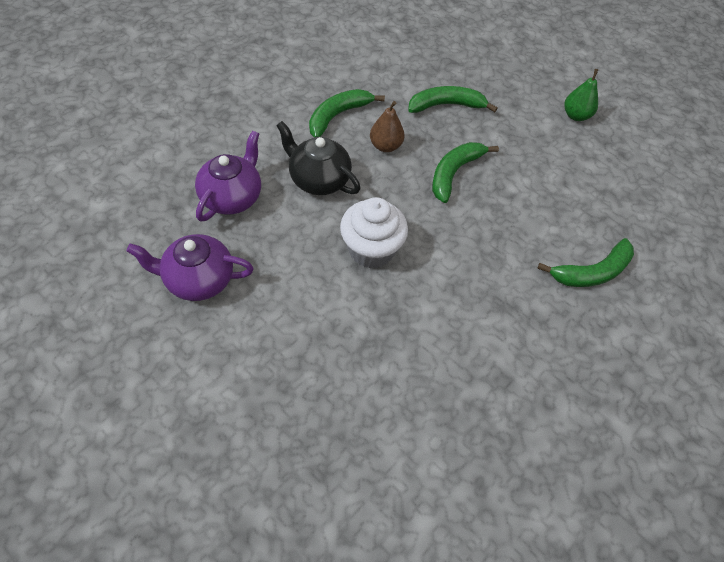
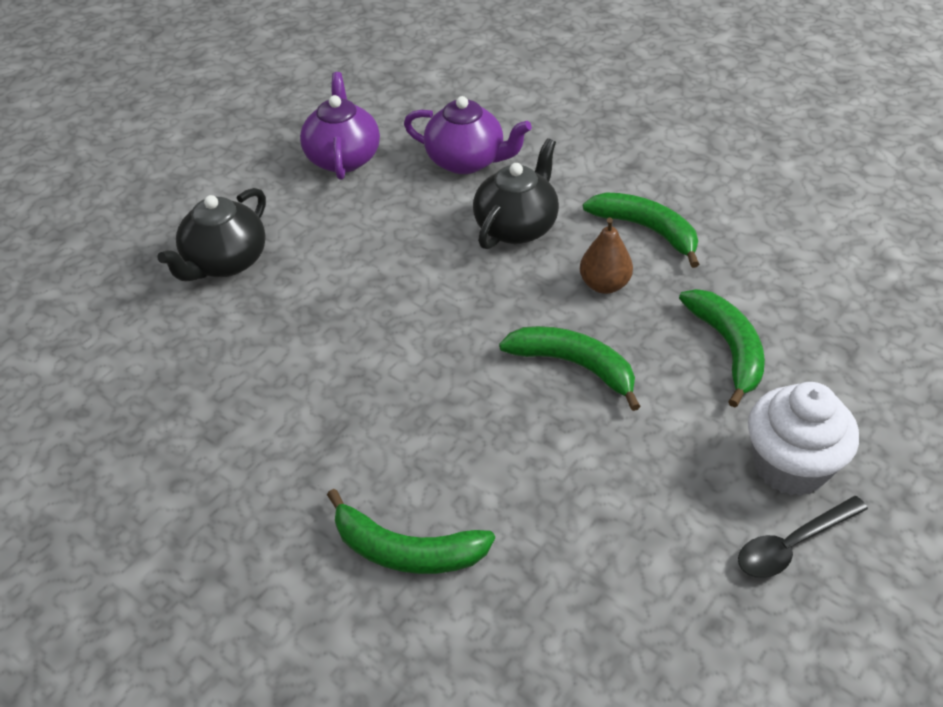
camera: 90 degrees right, 10 degrees down
white cupcake [340,197,408,269] -> white cupcake moved to [748,382,859,496]
green banana [537,238,634,287] -> green banana turned 45 degrees counterclockwise [327,489,495,574]
green pear [564,69,598,121] -> black spoon [738,496,868,578]
none -> black teapot [158,188,266,281]

